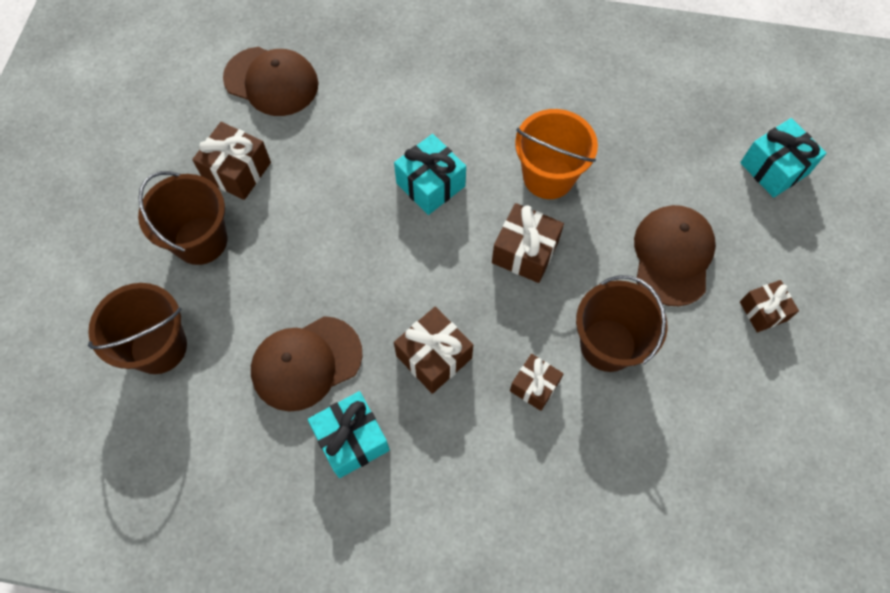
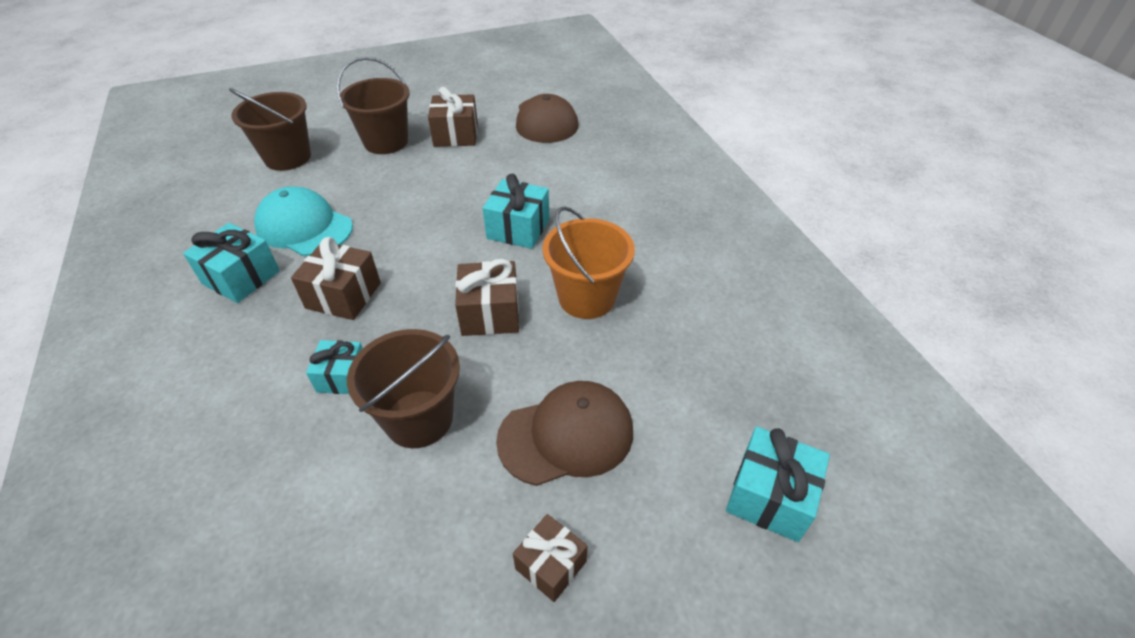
camera: 60 degrees right, 20 degrees down
brown cap [251,316,363,411] -> turquoise cap [254,187,353,256]
brown gift [510,354,564,411] -> turquoise gift [306,340,363,394]

